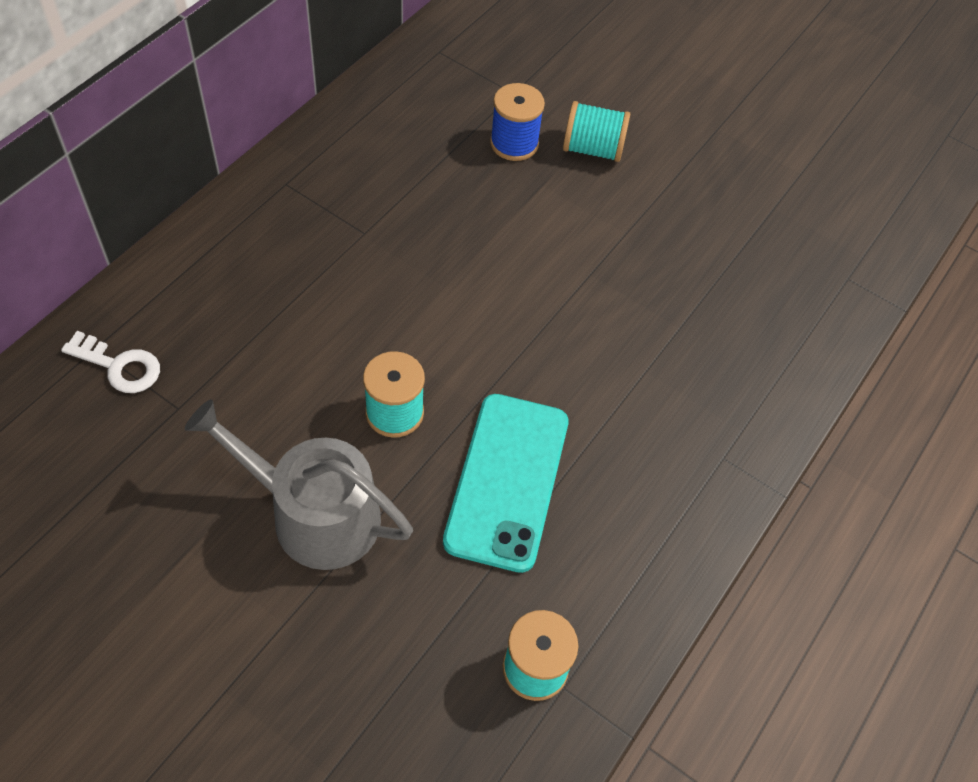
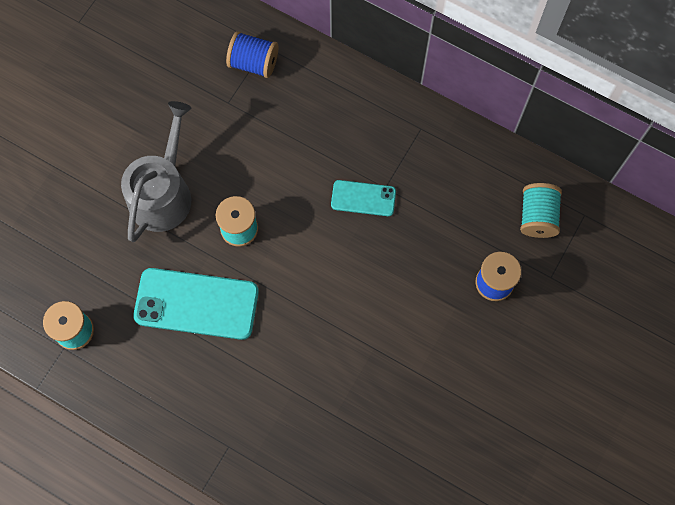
camera: 90 degrees right, 15 degrees up
white key [61,331,160,393] -> blue spool [226,31,278,78]
turquoise spool [563,101,630,162] -> turquoise spool moved to [520,183,562,238]
none -> turquoise phone [331,180,396,216]

